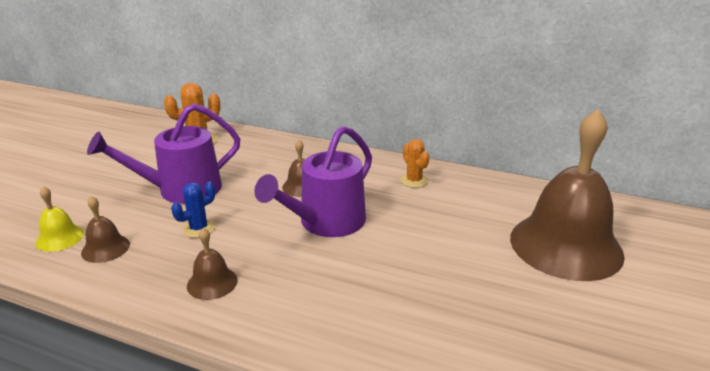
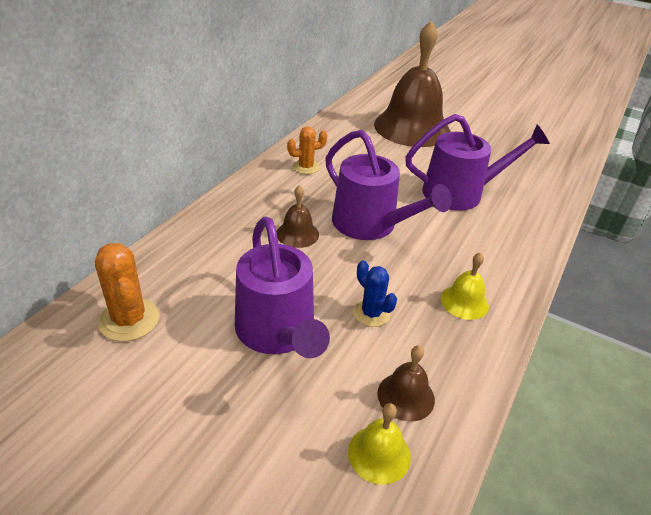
camera: 85 degrees left, 10 degrees up
brown bell [187,228,237,300] -> yellow bell [441,252,489,320]
none -> purple watering can [405,114,550,211]

